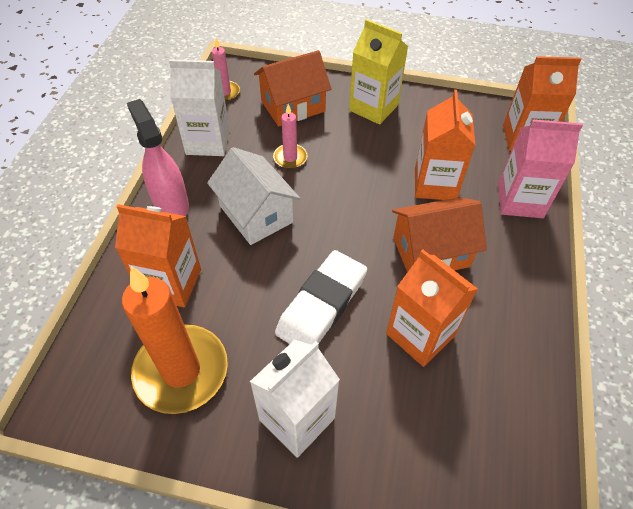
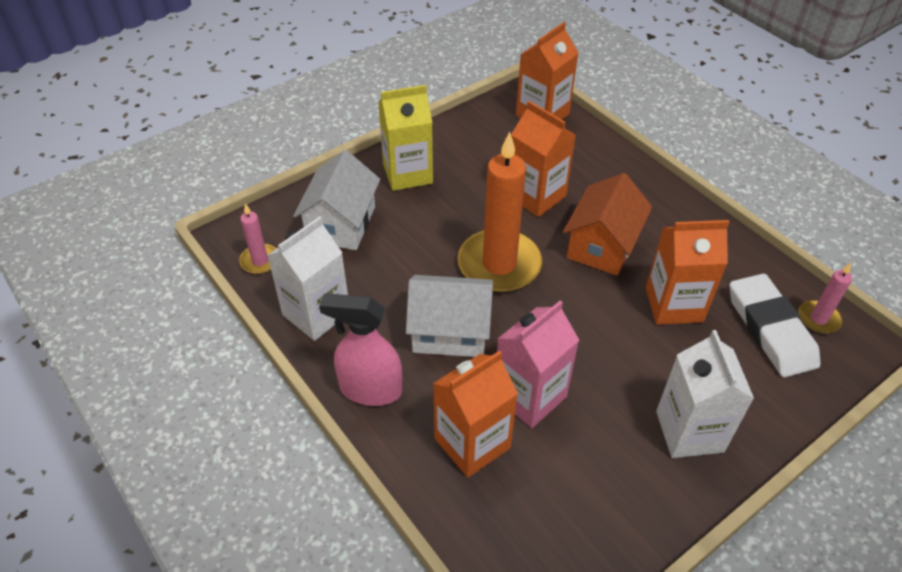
camera: 50 degrees left, 5 degrees down
orange candle [122,266,228,414] -> orange candle moved to [458,132,542,293]
orange house [254,50,332,127] -> white house [293,150,380,250]
pink candle [273,104,307,169] -> pink candle moved to [798,263,852,334]
white eraser [275,250,367,345] -> white eraser moved to [729,273,821,378]
pink carton [498,119,583,218] -> pink carton moved to [497,301,579,428]

